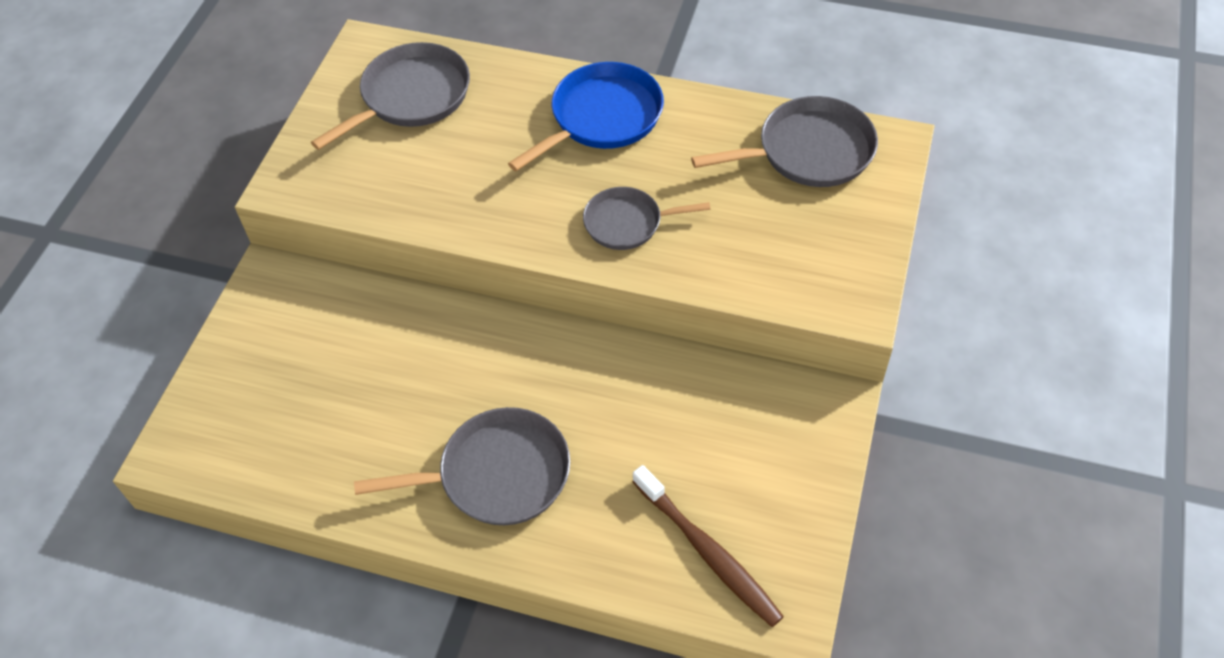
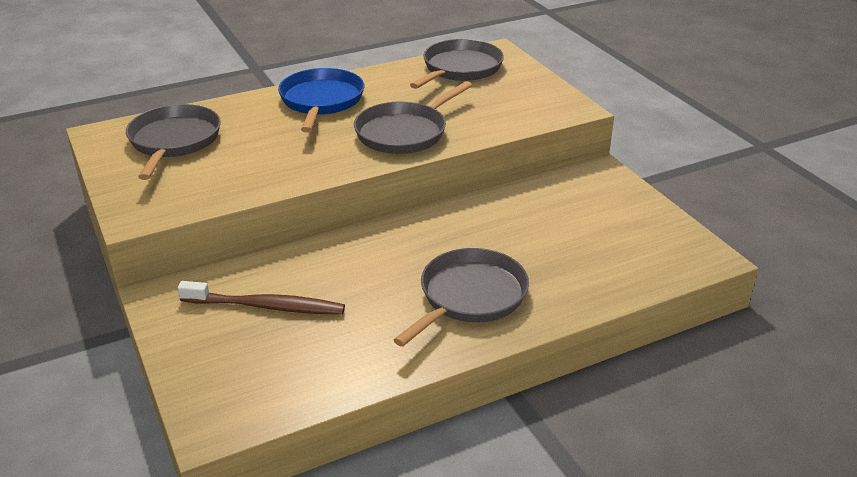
camera: 45 degrees left, 20 degrees down
grey pan [583,187,711,250] -> grey pan [354,81,473,154], size x1.55
brown toothbrush [633,465,784,627] -> brown toothbrush moved to [177,281,345,315]

